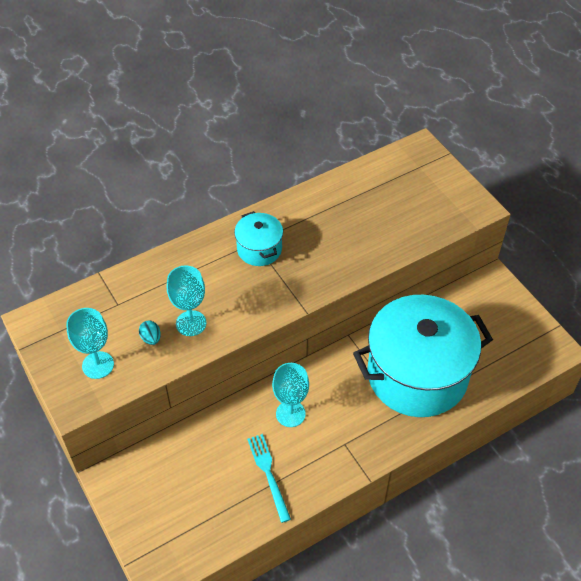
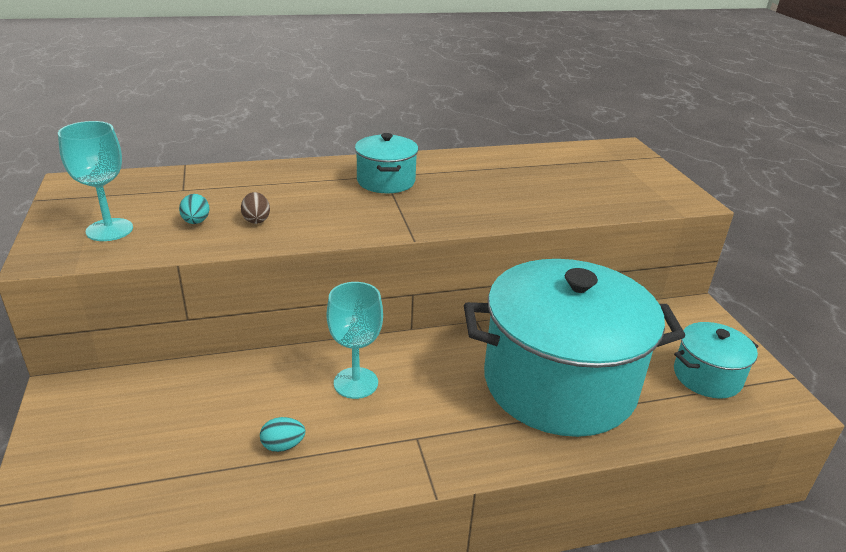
camera: 15 degrees right, 20 degrees down
turquoise goblet [167,265,206,336] -> brown egg [241,192,270,224]
turquoise fork [247,434,291,523] -> turquoise egg [260,417,305,452]
none -> turquoise pot [674,322,759,399]

